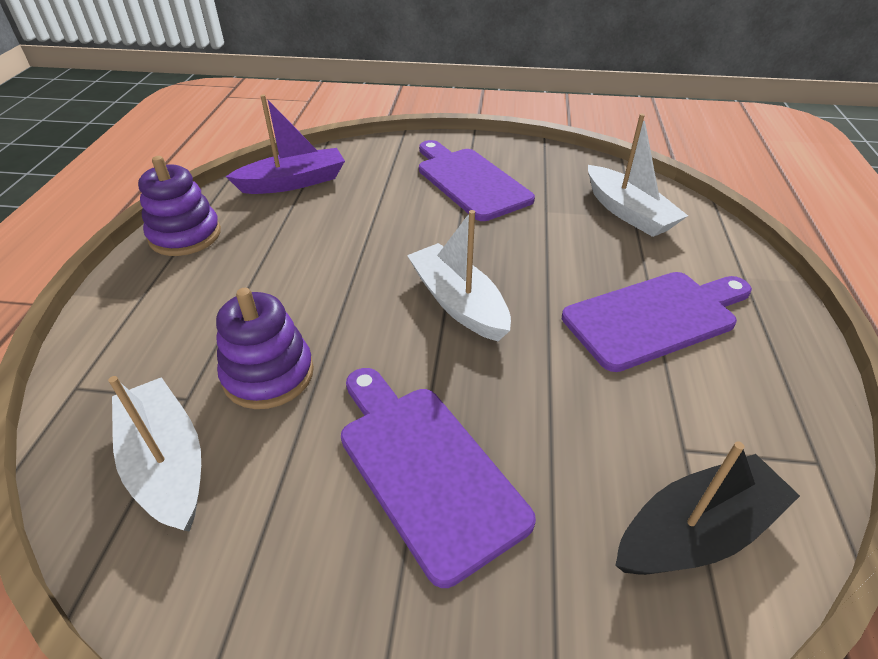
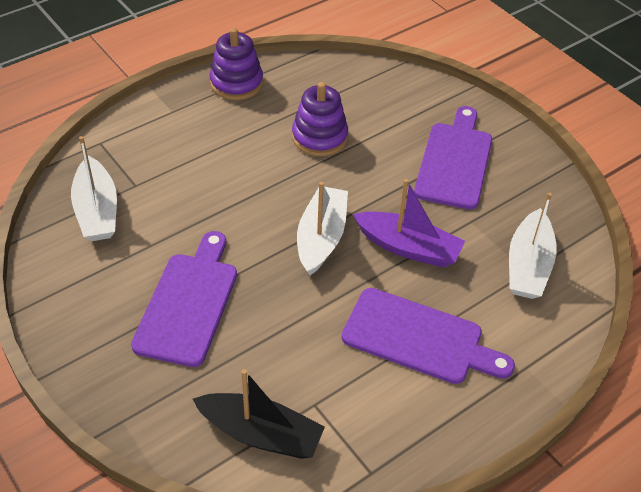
camera: 45 degrees right, 5 degrees up
white boat [108,376,201,532] -> white boat turned 150 degrees clockwise [71,136,117,241]
purple stacking toy [216,288,314,409] -> purple stacking toy moved to [292,82,348,156]
purple boat [226,95,345,194] -> purple boat moved to [353,179,465,268]

